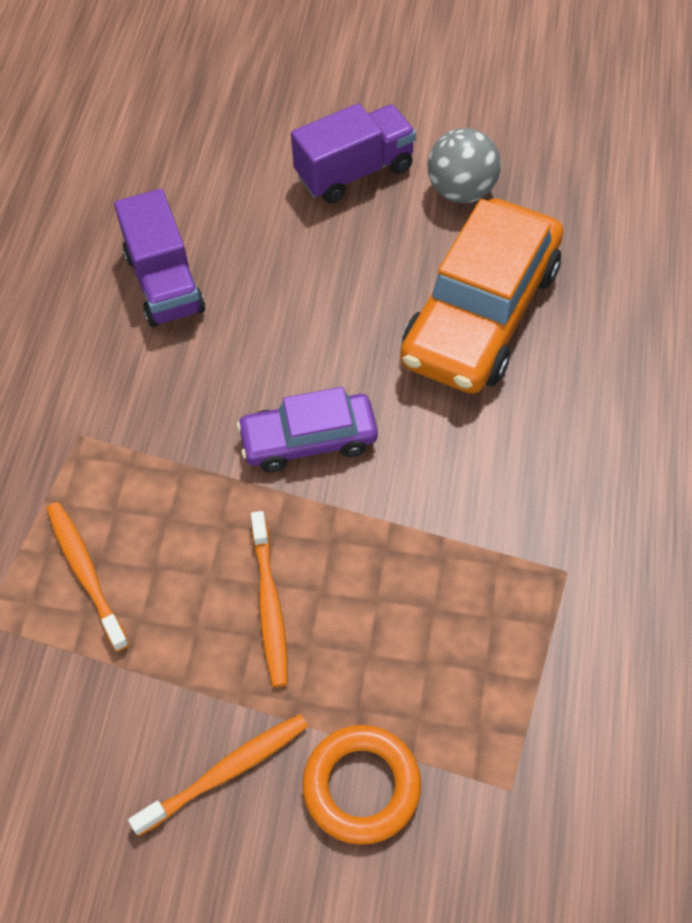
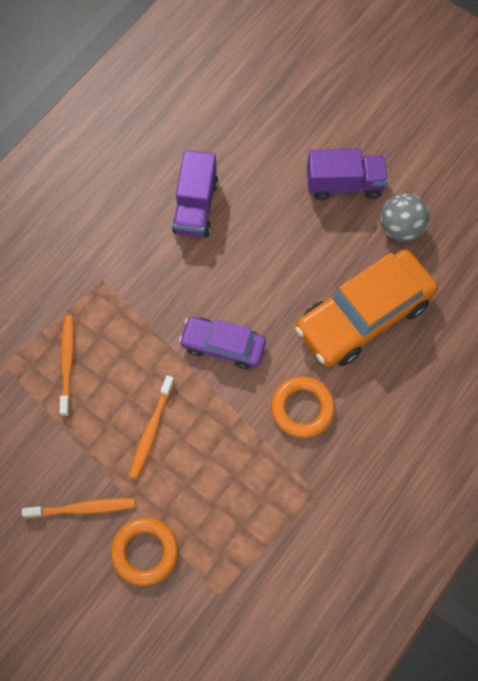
camera: 25 degrees right, 10 degrees up
none -> orange ring [271,376,335,438]

